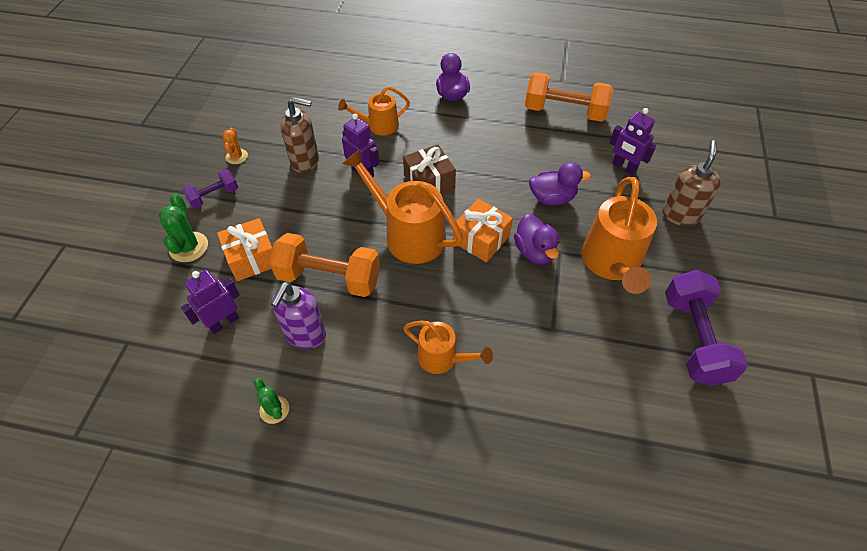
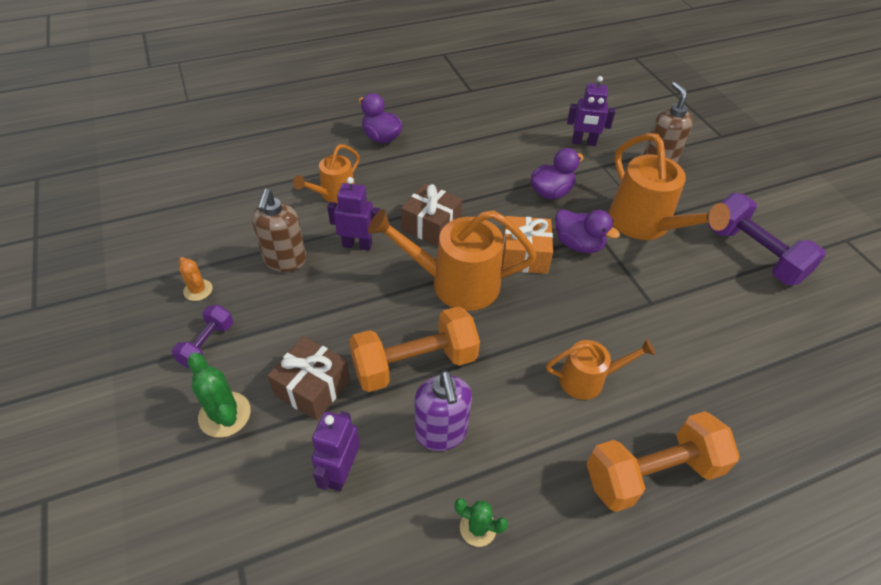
camera: 35 degrees left, 5 degrees down
orange gift [217,218,272,281] -> brown gift [267,336,350,421]
brown soap dispenser [281,97,319,173] -> brown soap dispenser turned 120 degrees clockwise [252,189,307,272]
orange dumbbell [525,72,613,122] -> orange dumbbell moved to [587,411,740,512]

